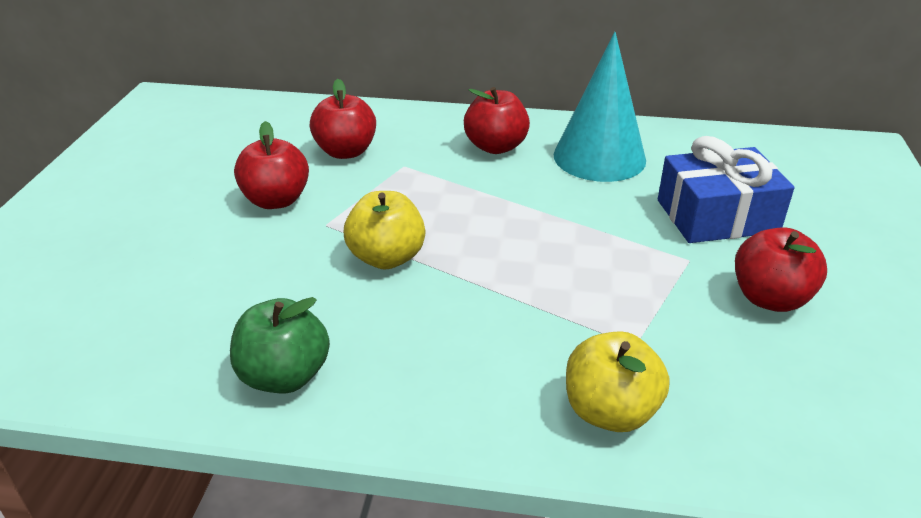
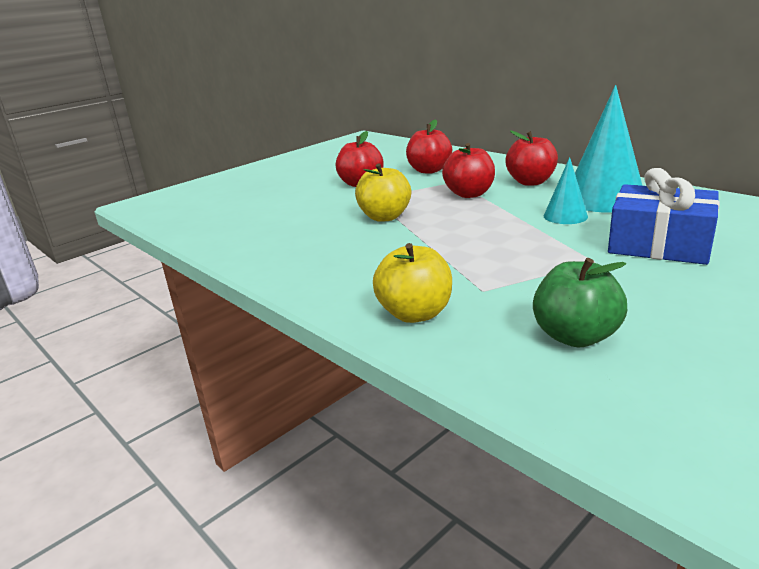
camera: 40 degrees right, 10 degrees down
green apple [230,297,330,393] -> green apple moved to [533,258,627,347]
red apple [735,228,827,312] -> red apple moved to [442,143,495,198]
none -> turquoise cone [544,157,588,224]

